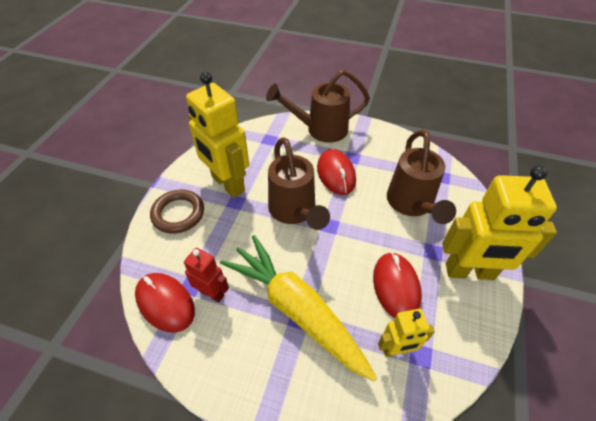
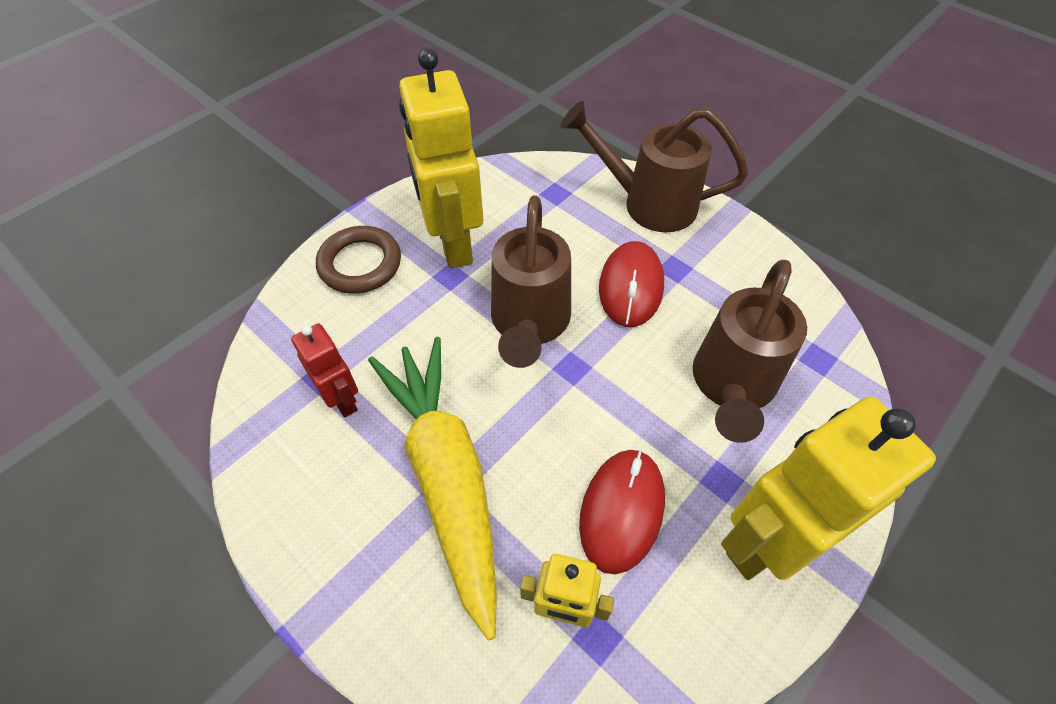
camera: 25 degrees right, 5 degrees up
red mouse [135,273,195,333] -> none
yellow robot [442,165,557,280] -> yellow robot turned 120 degrees clockwise [721,397,936,580]

